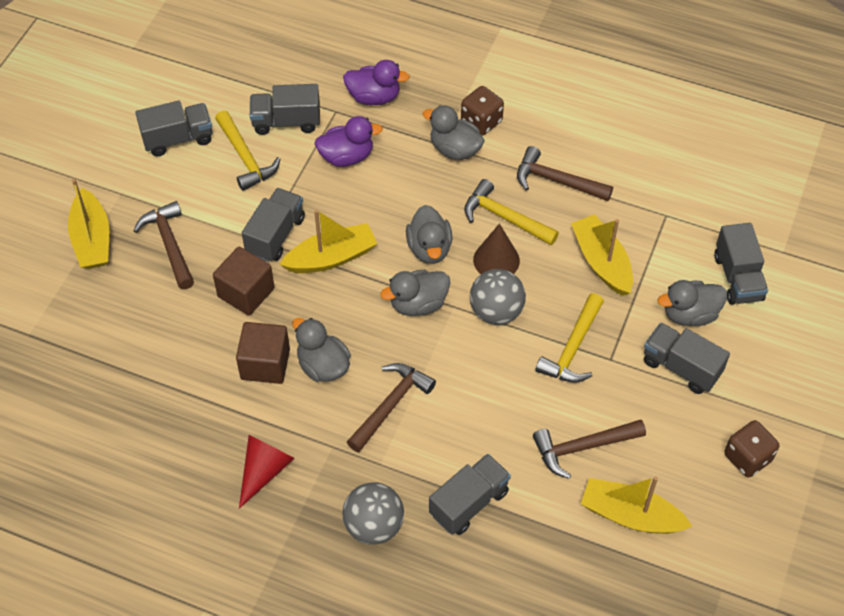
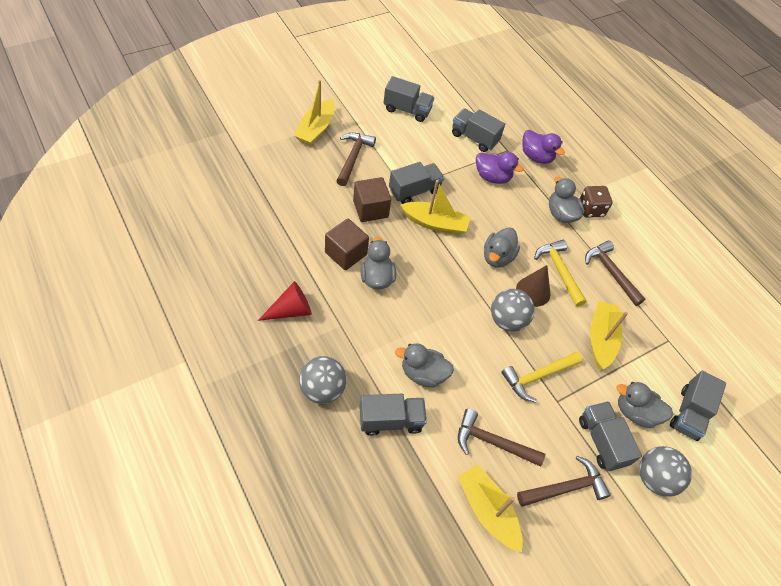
camera: 30 degrees right, 0 degrees up
yellow hammer [215,111,280,191] -> none
brown hammer [347,363,436,452] -> brown hammer moved to [517,456,611,507]
grey duck [380,270,450,316] -> grey duck moved to [395,343,454,388]
brown dice [724,420,779,477] -> none
none -> grey ball [639,446,692,497]

